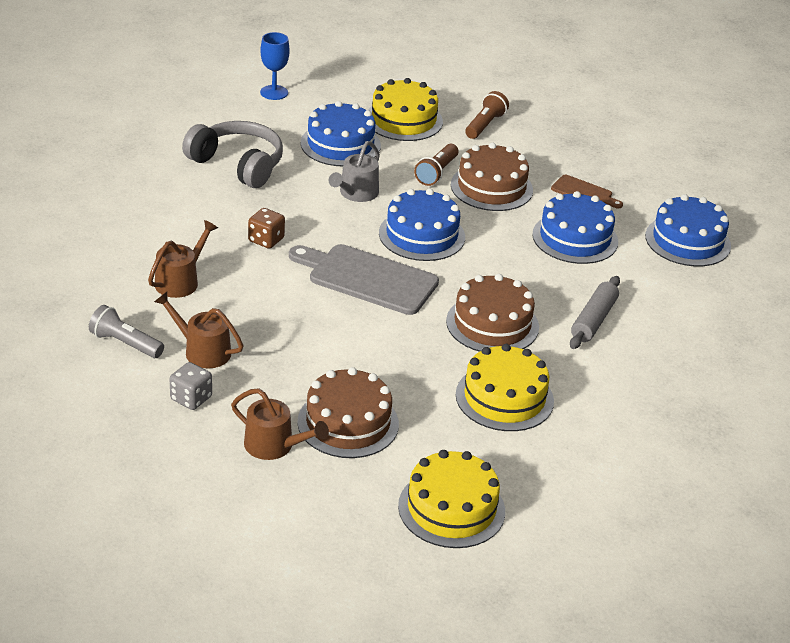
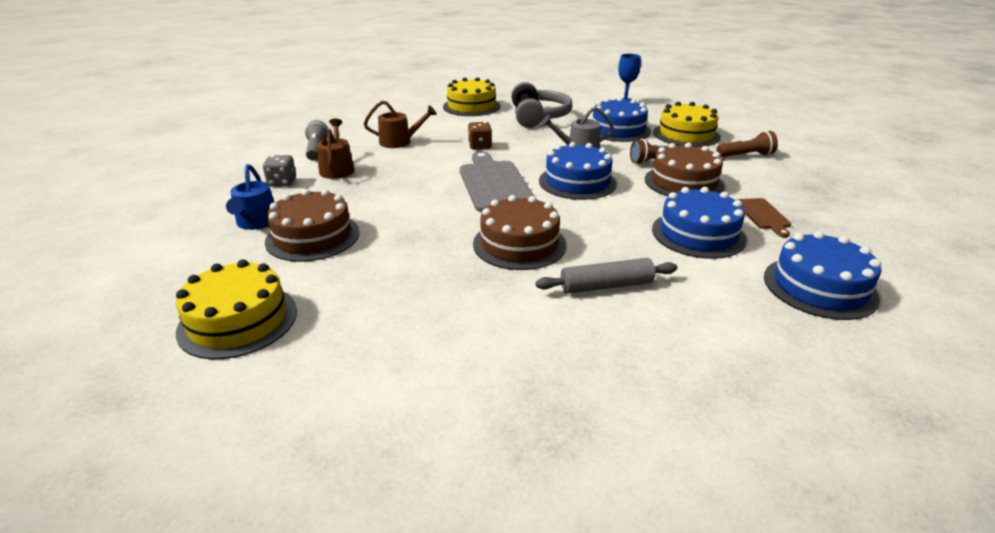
camera: 55 degrees right, 5 degrees down
brown watering can [231,389,329,460] -> blue watering can [226,164,275,230]
yellow cake [456,344,554,431] -> yellow cake moved to [443,77,500,116]

